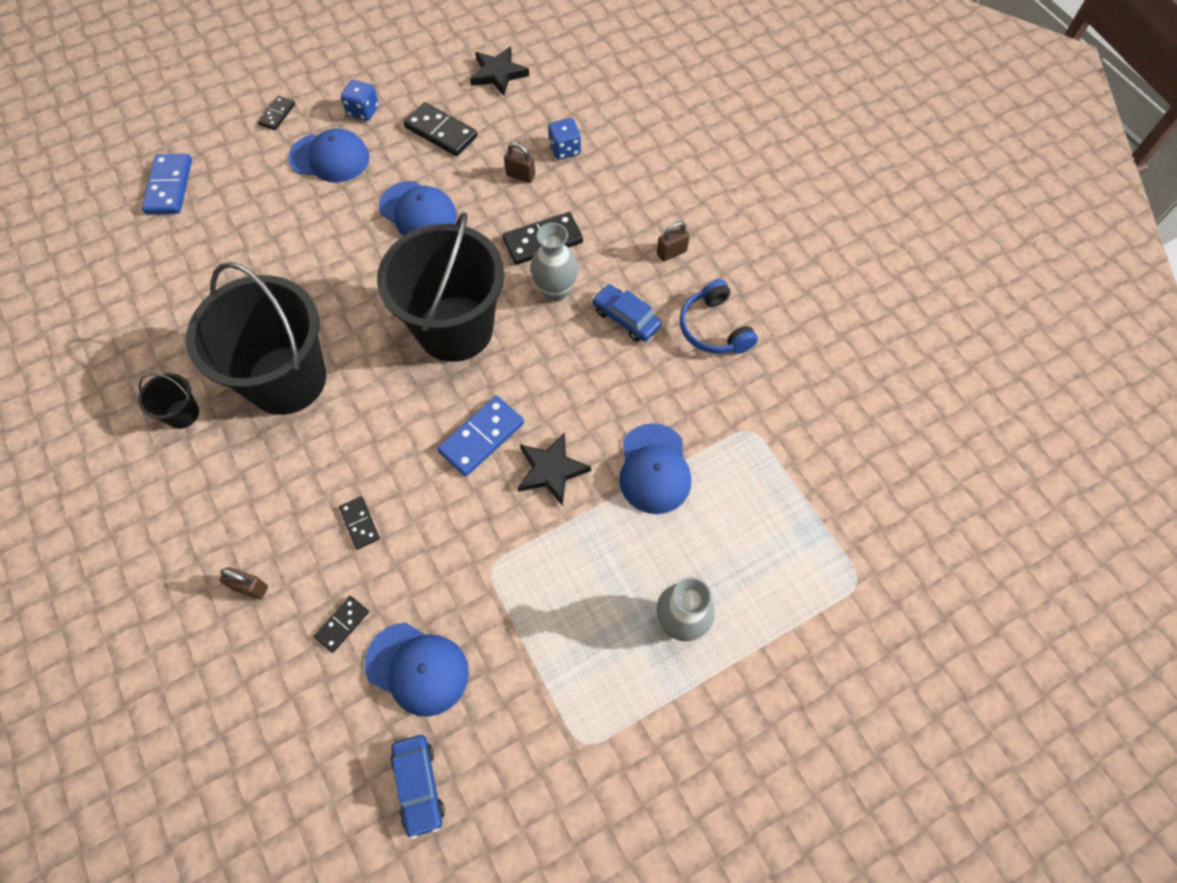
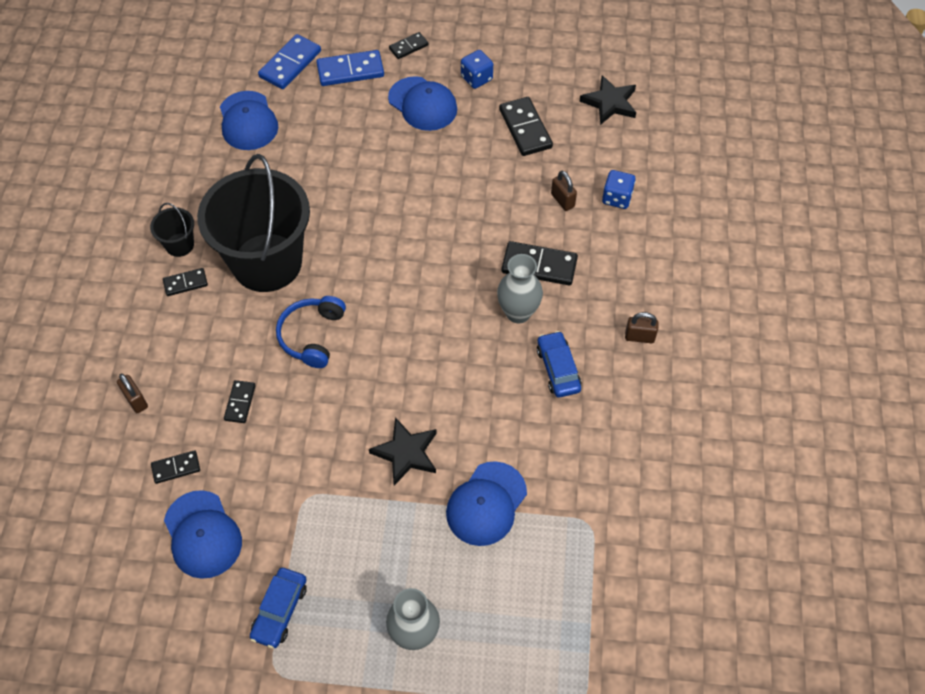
camera: 35 degrees right, 5 degrees down
black bucket [377,212,504,362] -> none
blue cap [379,181,457,236] -> blue cap moved to [220,91,278,150]
blue car [390,735,445,839] -> blue car moved to [250,568,307,648]
blue domino [437,396,524,476] -> blue domino moved to [316,50,384,86]
blue headphones [680,279,758,354] -> blue headphones moved to [276,296,346,368]
none -> black domino [163,268,208,296]

